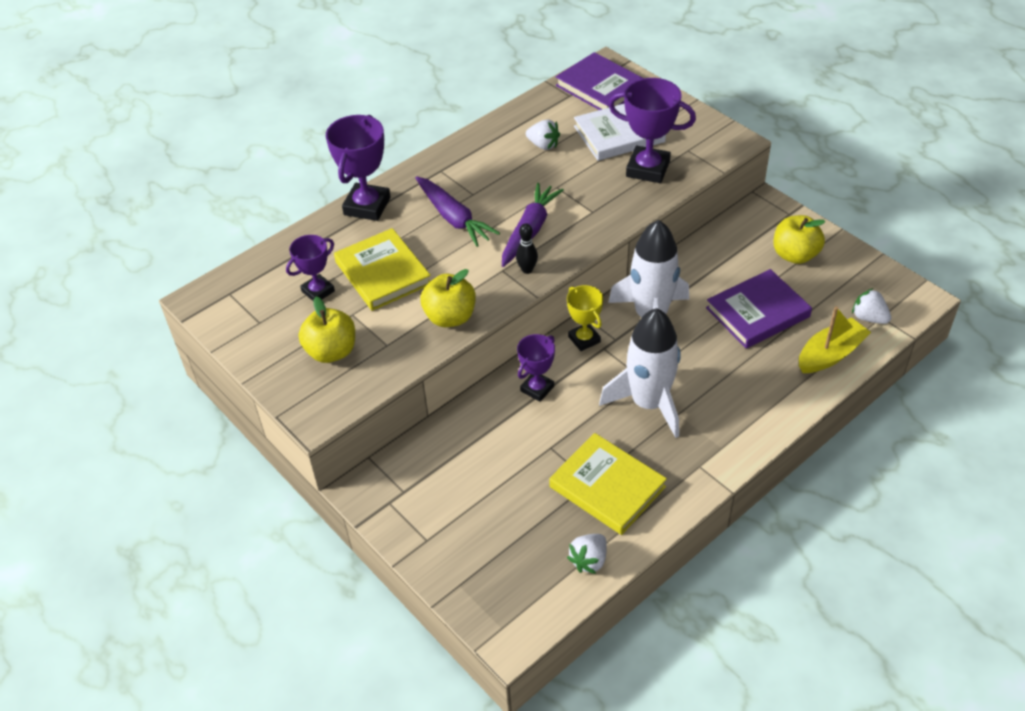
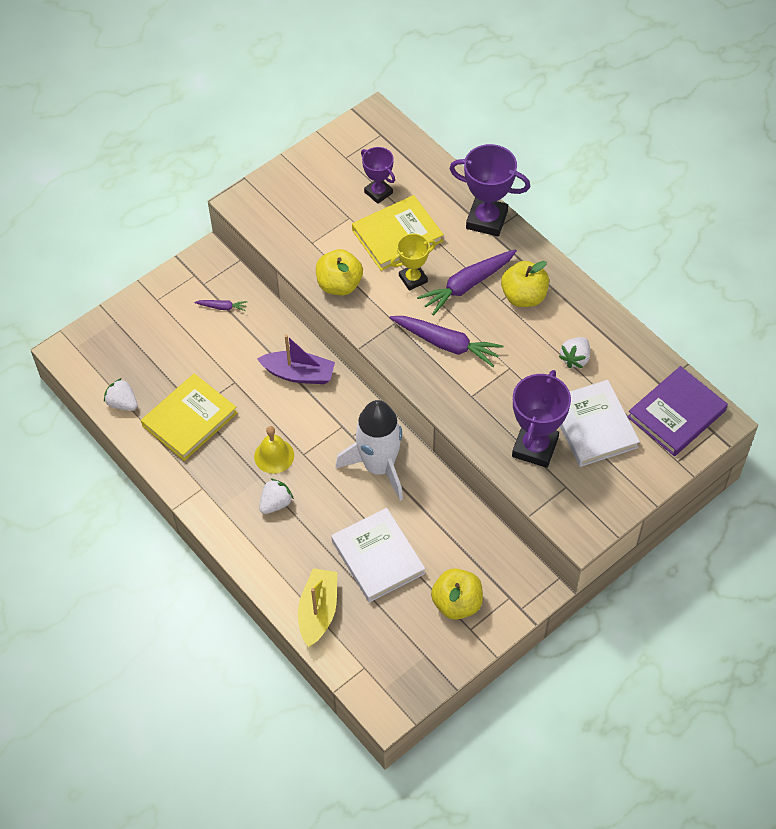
camera: 90 degrees right, 10 degrees up
yellow apple [299,296,355,363] -> yellow apple moved to [501,261,549,307]
black bowling pin [516,223,538,274] -> none
purple trophy [517,334,555,402] -> purple boat [257,334,335,384]
yellow trophy [567,285,603,351] -> yellow trophy moved to [390,233,436,291]
white rocket [599,308,681,438] -> yellow bell [254,426,294,474]
purple book [706,269,812,348] -> white book [331,508,425,602]
yellow boat [799,306,871,373] -> yellow boat turned 135 degrees counterclockwise [298,568,337,647]
white strawberry [852,288,891,324] -> white strawberry moved to [259,478,294,514]
none -> purple carrot [195,300,248,311]

